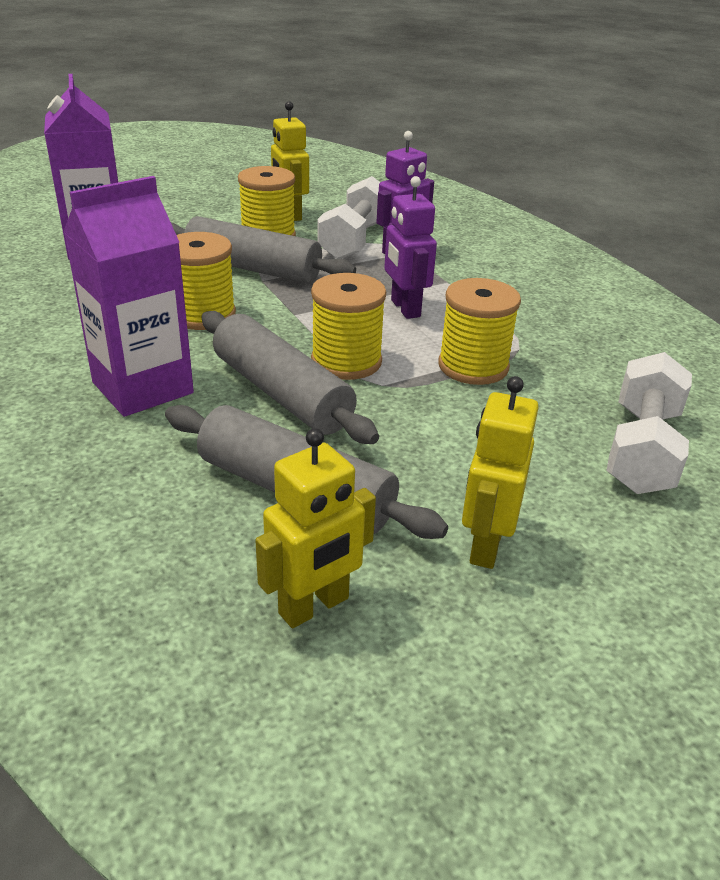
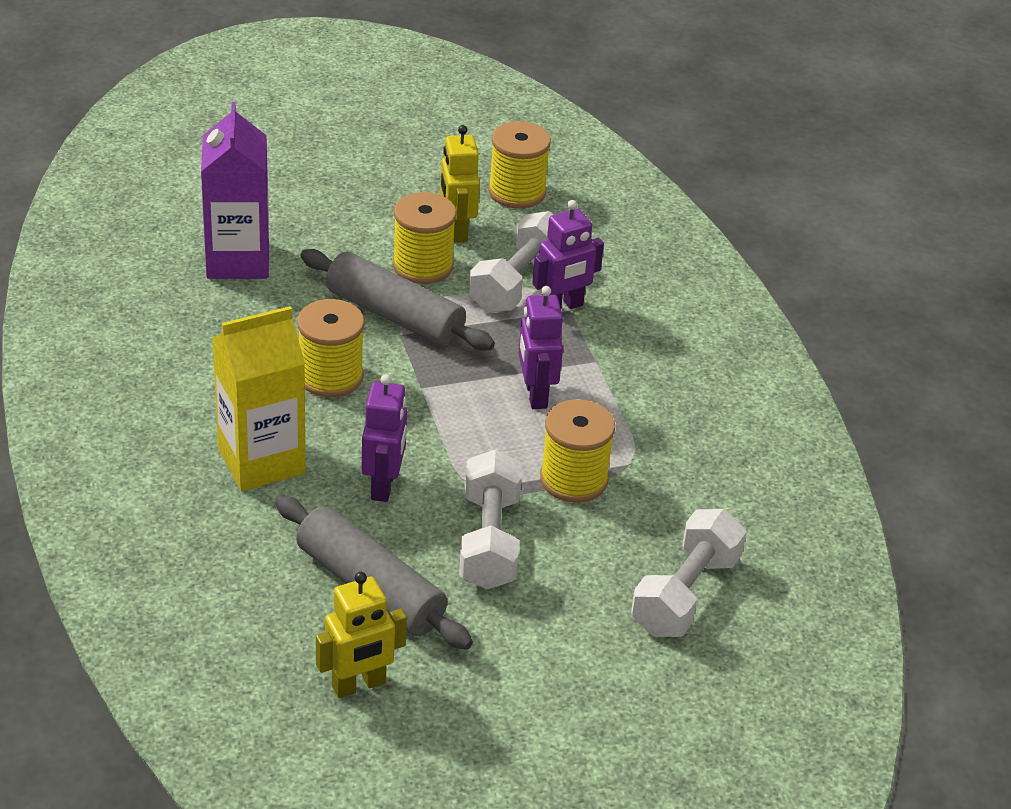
camera: 10 degrees right, 5 degrees up
purple carton [64,176,194,417] -> yellow carton [212,306,306,491]
grey rolling pin [201,311,379,444] -> purple robot [362,374,407,502]
yellow spool [311,273,386,380] -> yellow spool moved to [488,121,551,209]
yellow robot [462,376,539,569] -> none
none -> white dumbbell [459,449,522,590]

